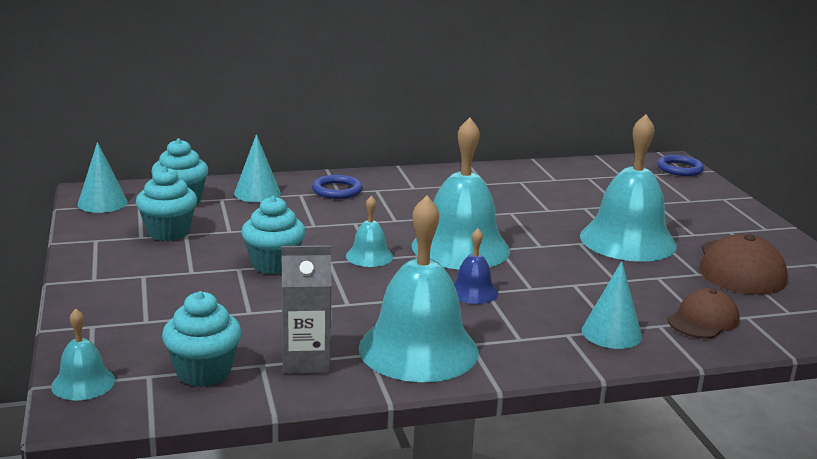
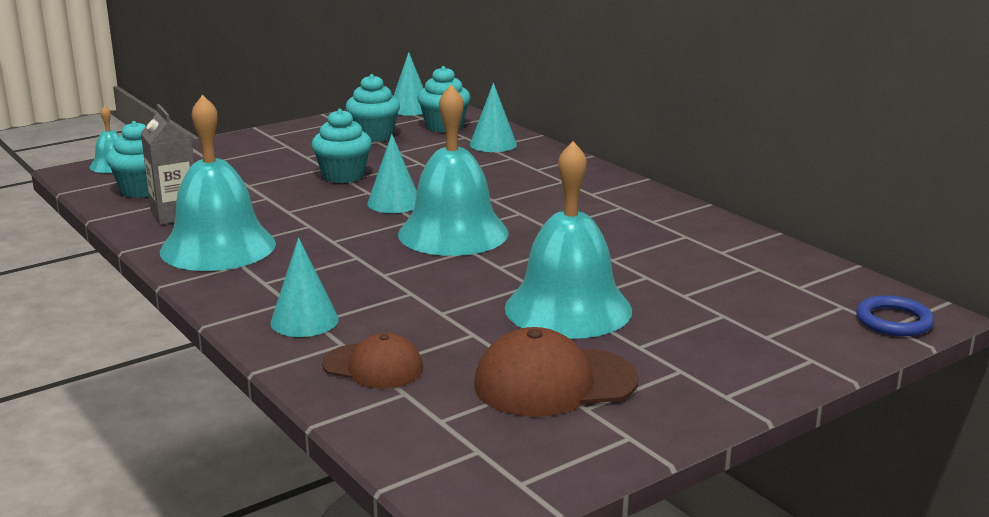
camera: 70 degrees right, 0 degrees up
blue ring [312,175,362,199] -> none
turquoise bell [346,196,393,267] -> turquoise cone [367,134,417,213]
blue bell [454,229,498,304] -> none

